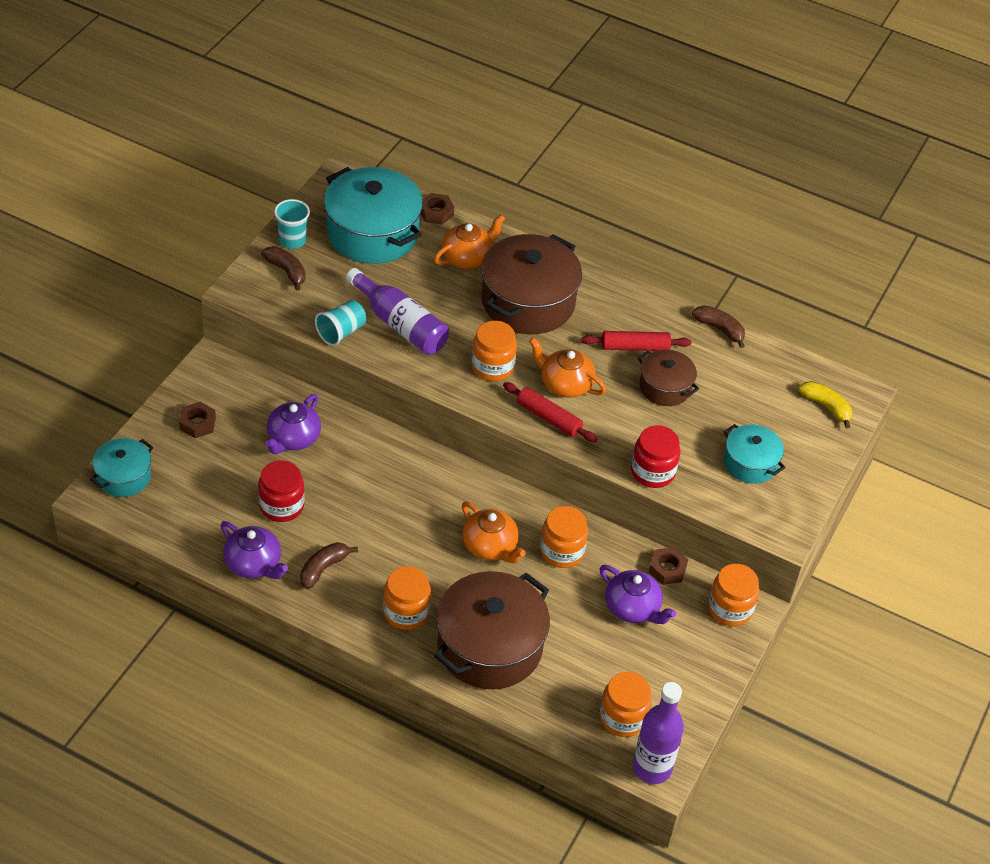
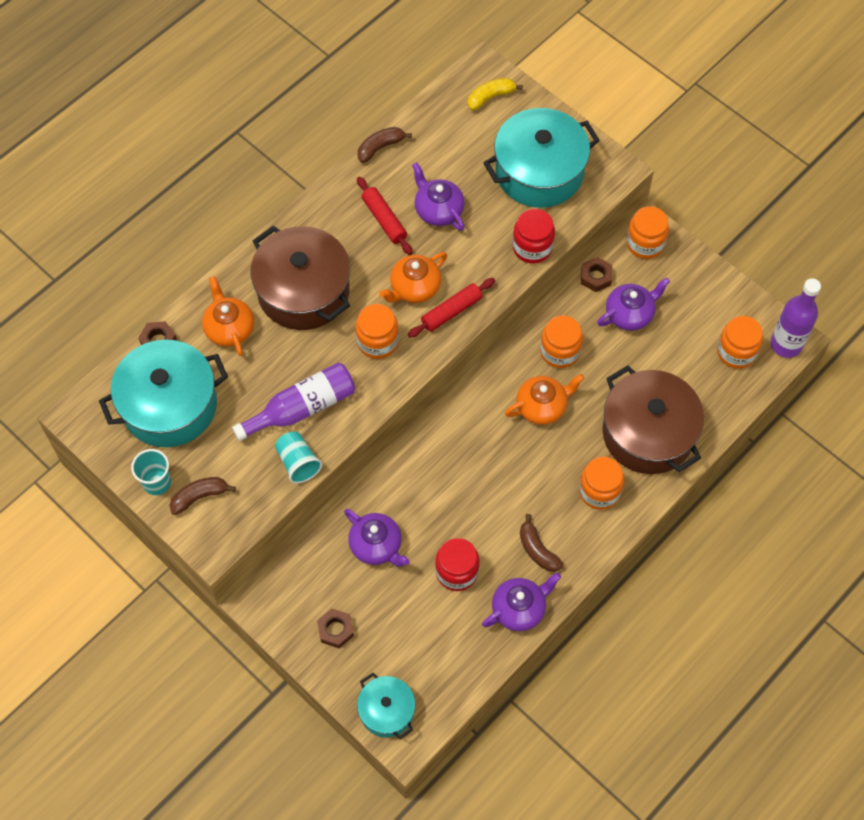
camera: 70 degrees left, 15 degrees up
red rolling pin [581,331,691,351] -> red rolling pin turned 45 degrees counterclockwise [357,177,412,255]
brown pot [638,350,699,406] -> purple teapot [412,162,465,231]
turquoise pot [723,424,786,484] -> turquoise pot [483,108,600,208], size x1.84

